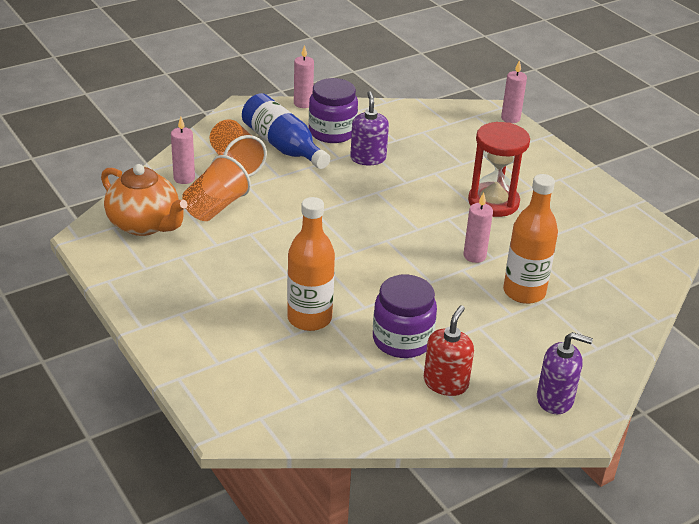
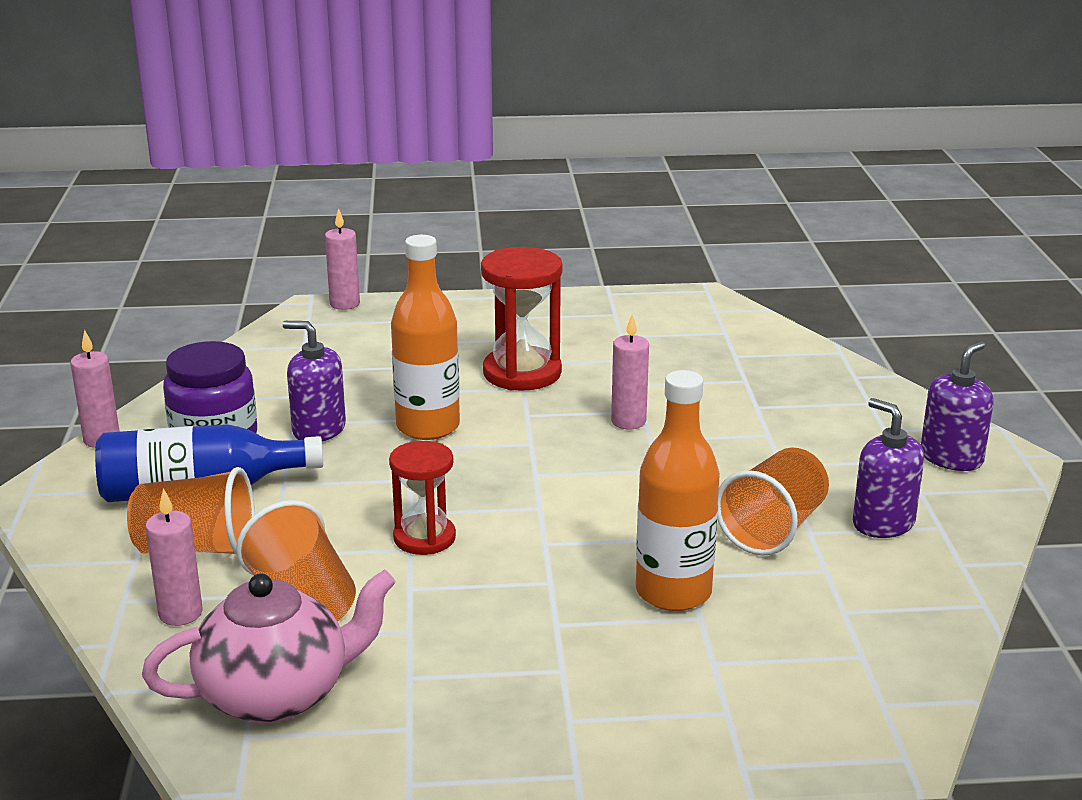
camera: 60 degrees left, 10 degrees down
orange teapot [101,164,187,236] -> pink teapot [142,569,396,724]
purple jar [373,275,437,358] -> orange cup [717,447,829,556]
red soap dispenser [424,305,474,396] -> purple soap dispenser [853,398,924,538]
orange bottle [503,174,558,304] -> orange bottle moved to [391,235,460,440]
none -> red hourglass [389,441,456,555]

